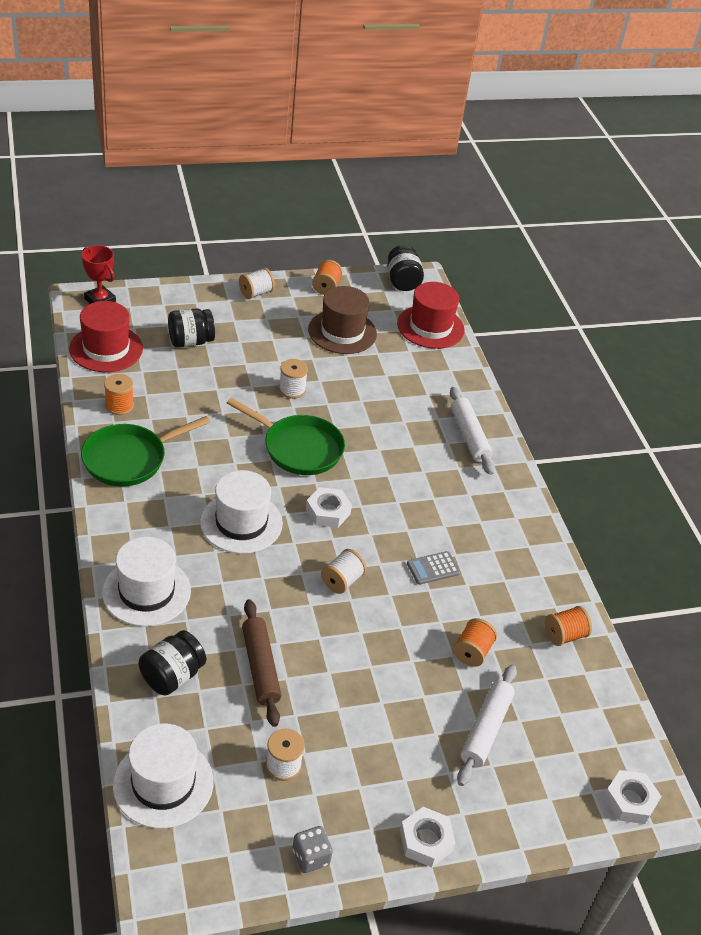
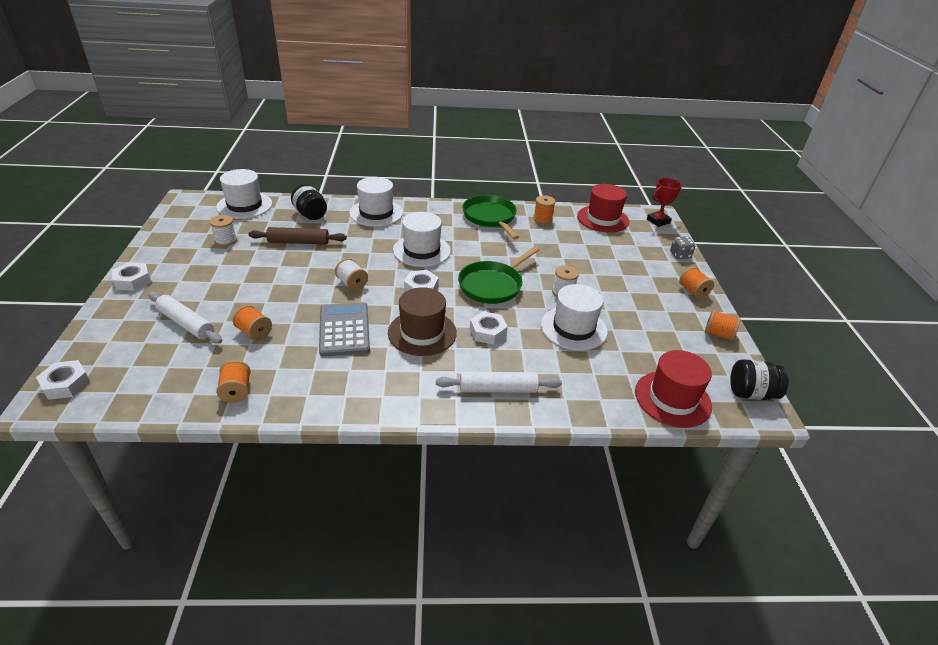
camera: 105 degrees right, 5 degrees down
black jar [168,308,215,348] -> none
white spool [239,268,275,299] -> orange spool [679,267,714,299]
grey dice [293,826,333,873] -> grey dice moved to [670,236,696,259]
brown hat [308,286,377,354] -> brown hat moved to [388,287,457,356]
grey calculator [407,551,460,585] -> grey calculator [319,302,370,357], size x1.90
none -> white nut [470,311,508,345]
none -> white hat [541,284,608,351]

